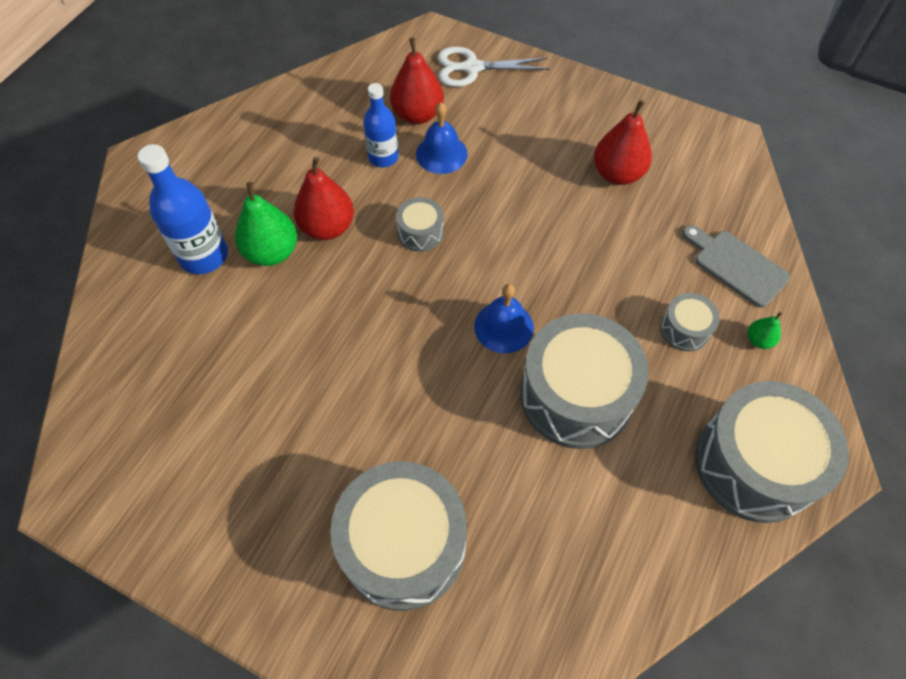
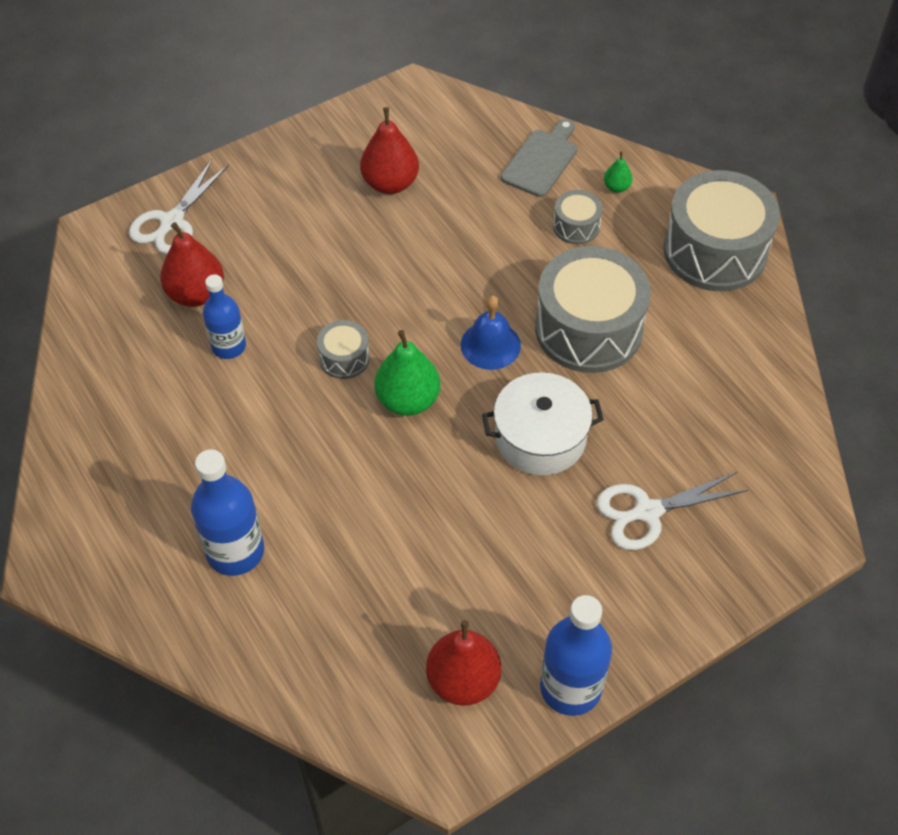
camera: 60 degrees left, 5 degrees down
green pear [235,182,297,266] -> green pear moved to [375,330,440,416]
red pear [294,157,354,240] -> red pear moved to [426,620,501,706]
grey drum [330,461,467,611] -> white scissors [597,472,748,550]
blue bell [416,102,468,174] -> none
grey cutting board [682,225,790,308] -> grey cutting board turned 135 degrees clockwise [501,119,577,197]
none -> white pot [482,372,604,476]
none -> blue bottle [540,595,612,716]

